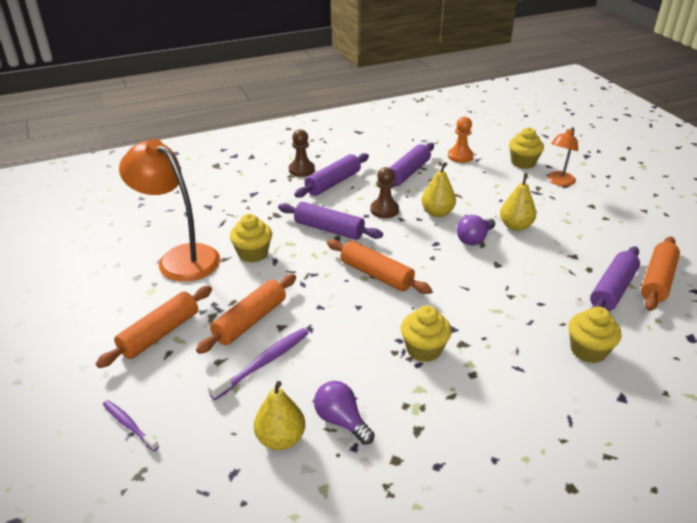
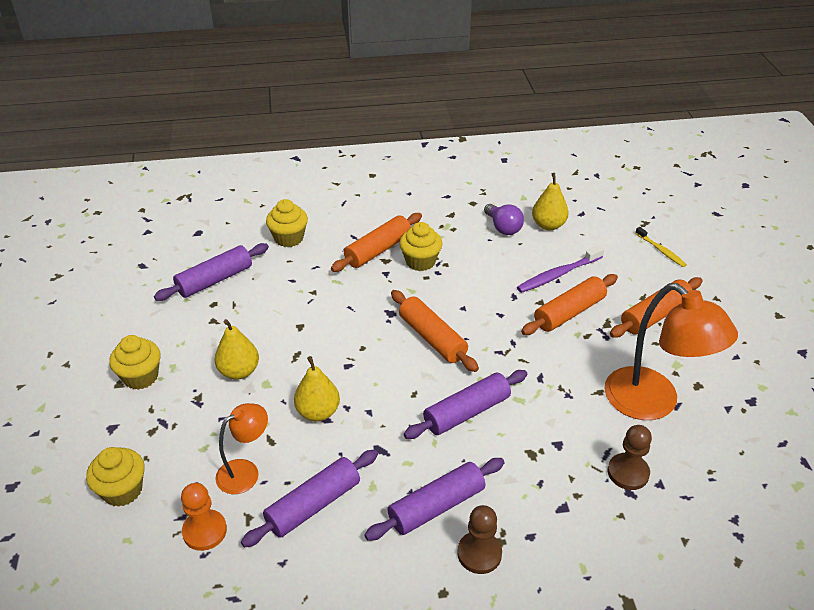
camera: 165 degrees left, 5 degrees up
purple toothbrush [103,400,159,451] -> yellow toothbrush [635,227,687,267]
yellow cupcake [230,214,272,263] -> yellow cupcake moved to [109,335,161,390]
purple rolling pin [278,202,383,240] -> purple rolling pin turned 75 degrees counterclockwise [404,370,527,439]
brown pawn [370,167,399,218] -> brown pawn moved to [608,425,652,490]
purple light bulb [457,215,496,245] -> none
orange lamp [547,127,578,186] -> orange lamp moved to [215,403,268,494]
orange rolling pin [641,236,680,311] -> orange rolling pin moved to [331,213,422,272]

